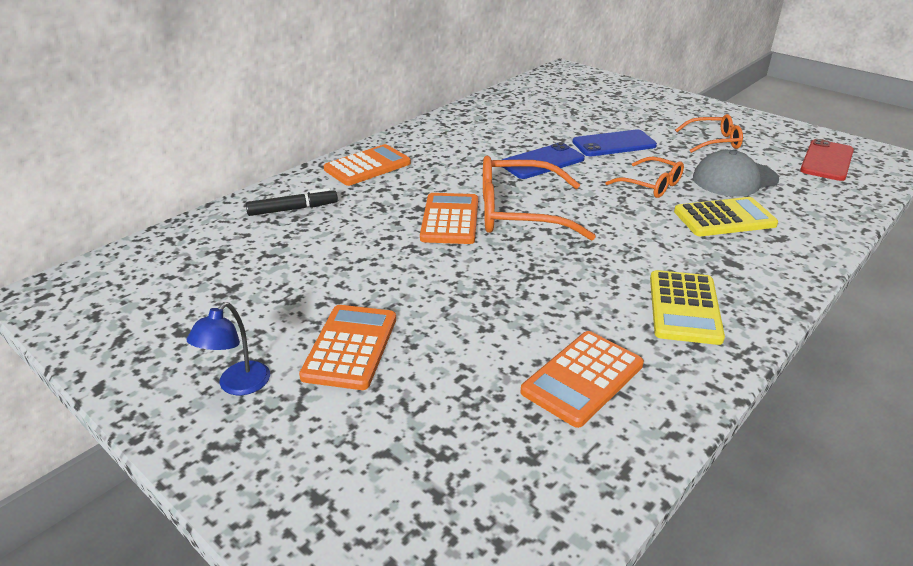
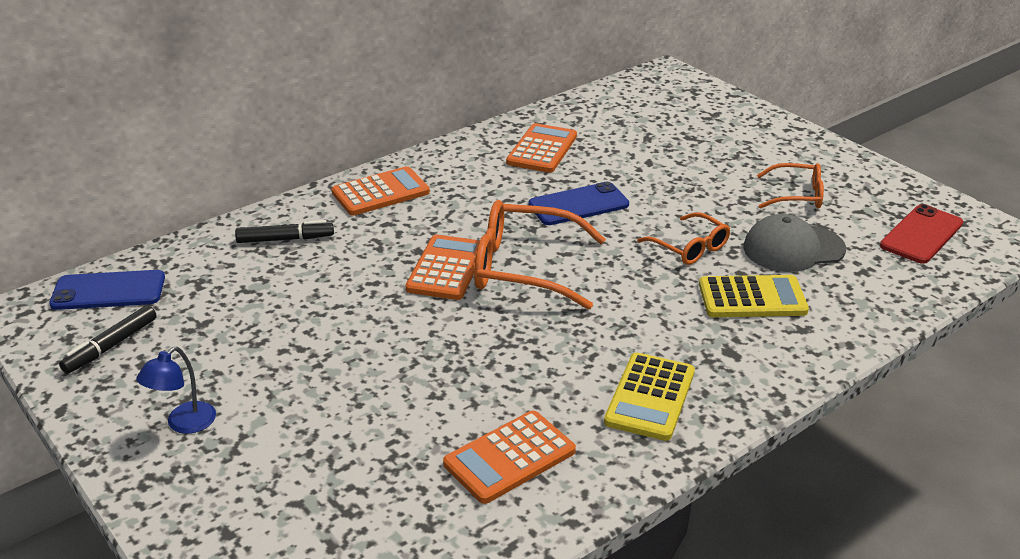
camera: 10 degrees right, 0 degrees up
orange calculator [299,305,396,390] -> orange calculator moved to [506,123,577,173]
blue phone [572,129,657,156] -> blue phone moved to [49,270,165,310]
none -> black marker [59,305,157,374]

